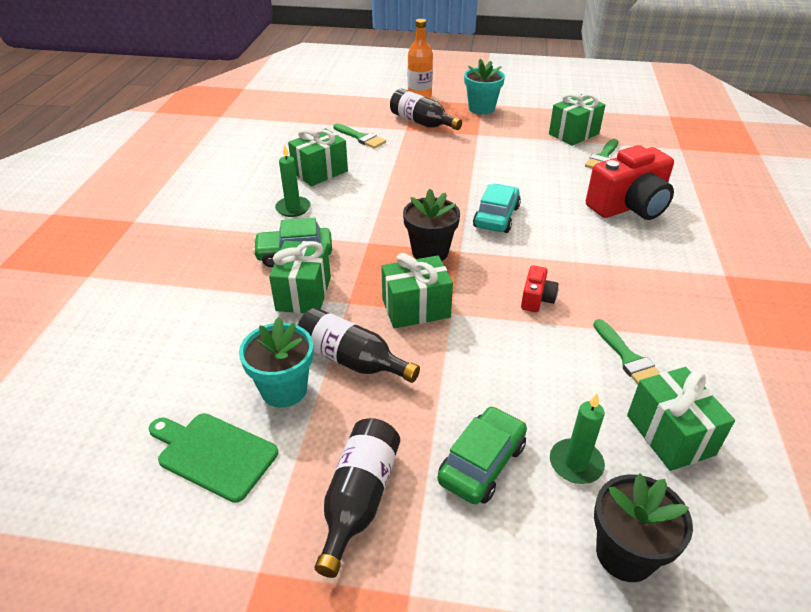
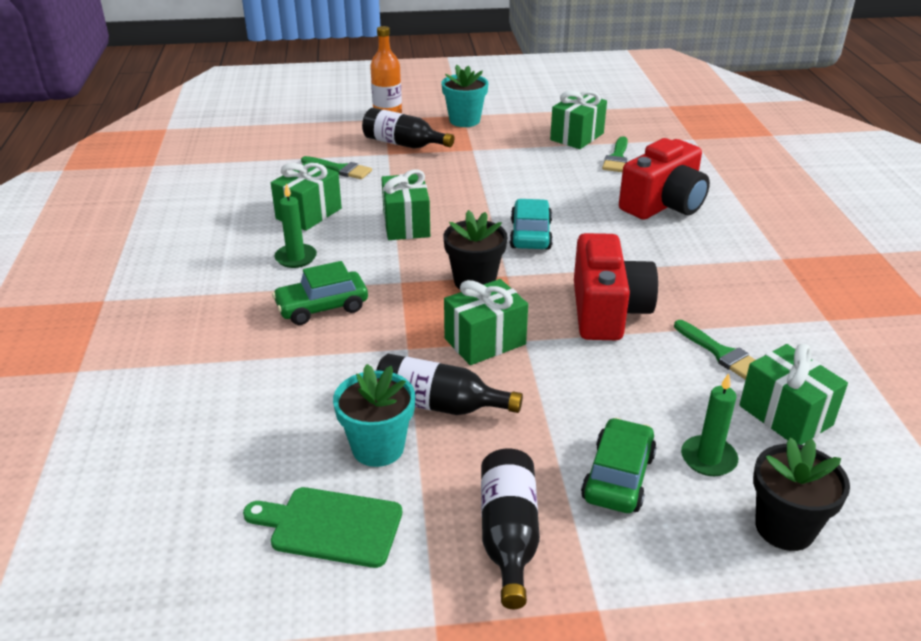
camera: 15 degrees left, 5 degrees down
green gift [269,241,331,313] -> green gift moved to [381,169,430,240]
red camera [521,265,559,312] -> red camera [574,233,658,340], size x2.19

